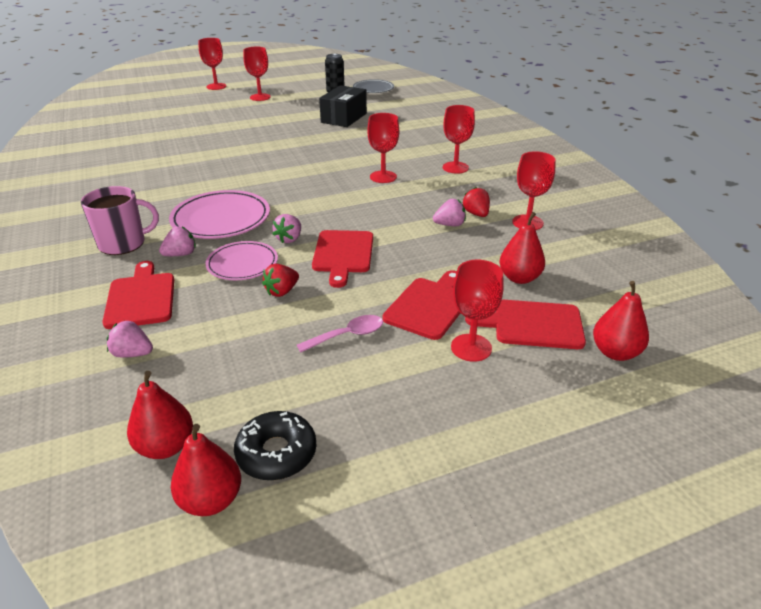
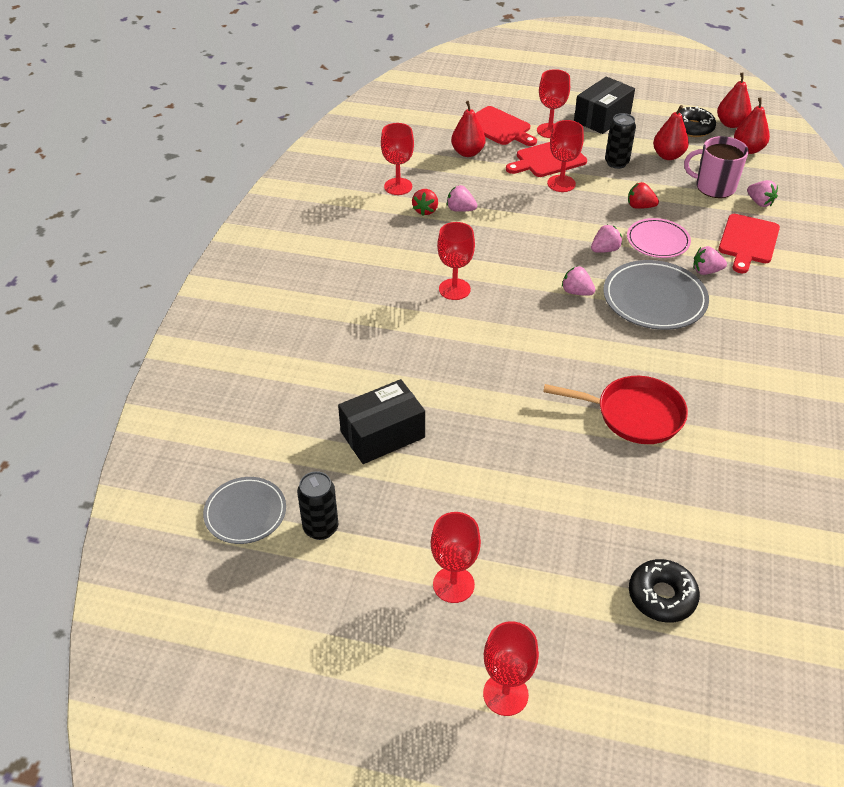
camera: 145 degrees left, 10 degrees up
pink mug [81,186,159,255] -> pink mug moved to [684,136,749,198]
pink plate [169,190,270,239] -> grey plate [603,260,709,330]
red strawberry [262,264,299,297] -> red strawberry turned 150 degrees counterclockwise [628,182,659,209]
pink spoon [297,315,383,352] -> black can [605,113,636,169]
red cutting board [312,230,373,288] -> none
red goblet [443,105,475,174] -> red goblet moved to [547,120,584,192]
red pear [593,281,649,361] -> red pear moved to [653,105,689,160]
none -> red pan [543,376,688,444]
none -> pink strawberry [562,266,595,296]
none -> black box [574,76,635,134]
none -> black donut [629,559,700,623]

